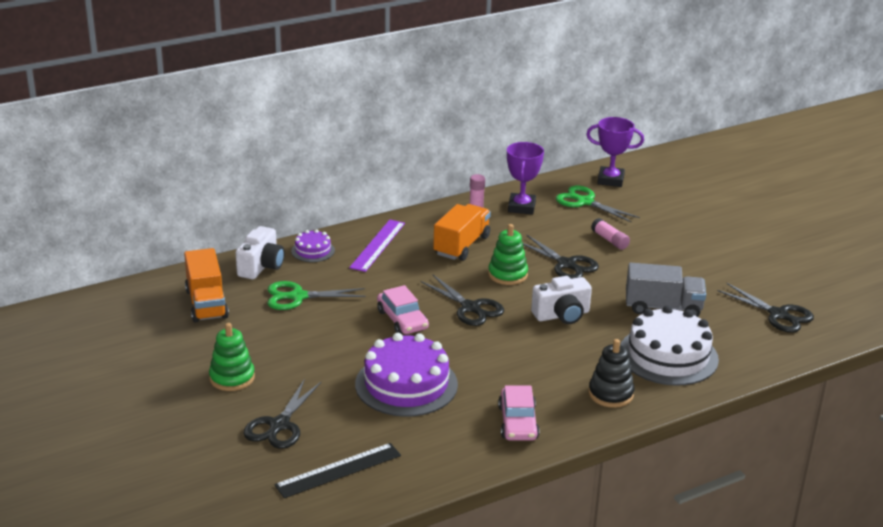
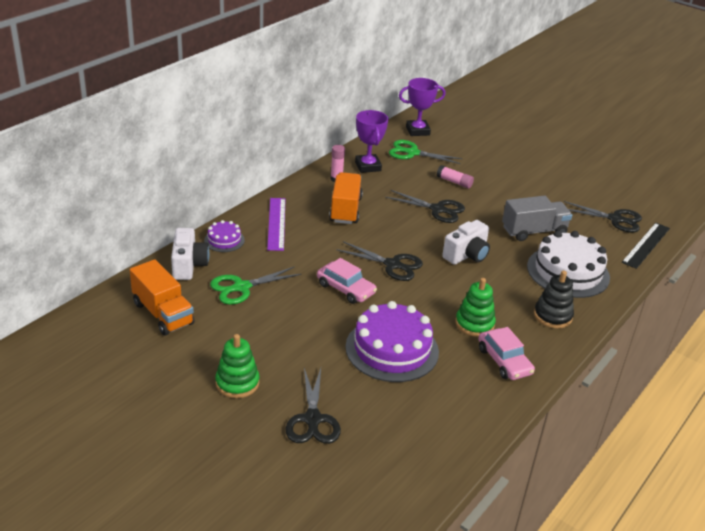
camera: 25 degrees left, 5 degrees up
black ruler [274,443,401,498] -> black ruler moved to [622,223,670,269]
green stacking toy [488,224,528,285] -> green stacking toy moved to [455,278,496,337]

